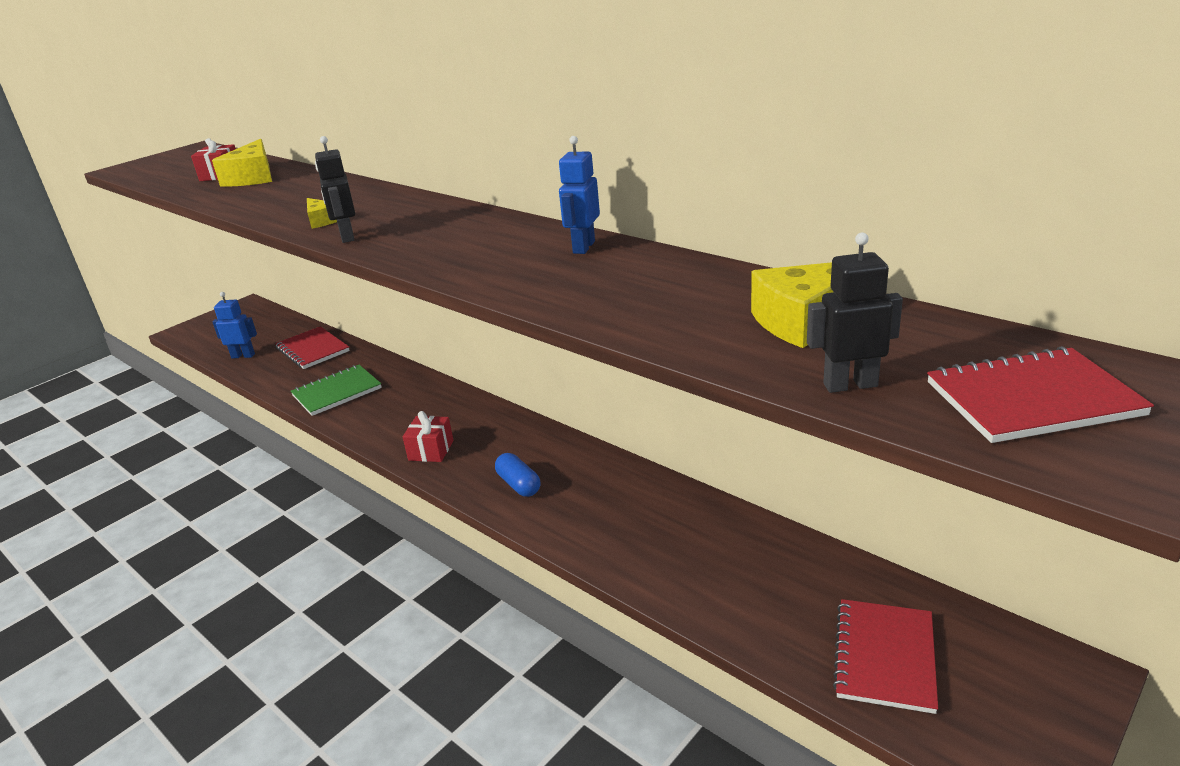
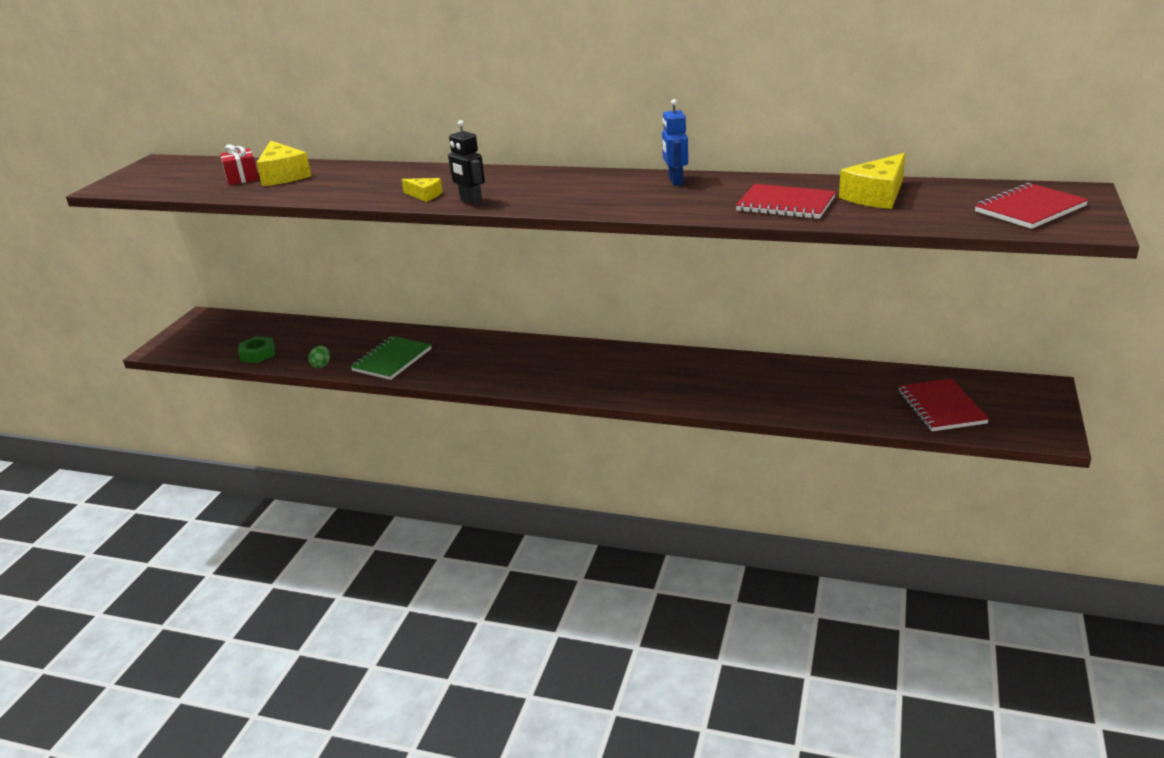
camera: 25 degrees left, 0 degrees up
blue robot [213,292,257,359] -> green nut [238,336,275,363]
red notebook [275,326,350,369] -> red notebook moved to [736,184,836,219]
red gift [403,411,454,462] -> none
blue capsule [495,453,540,497] -> none
black robot [807,232,903,393] -> none
none -> green egg [308,345,330,368]

